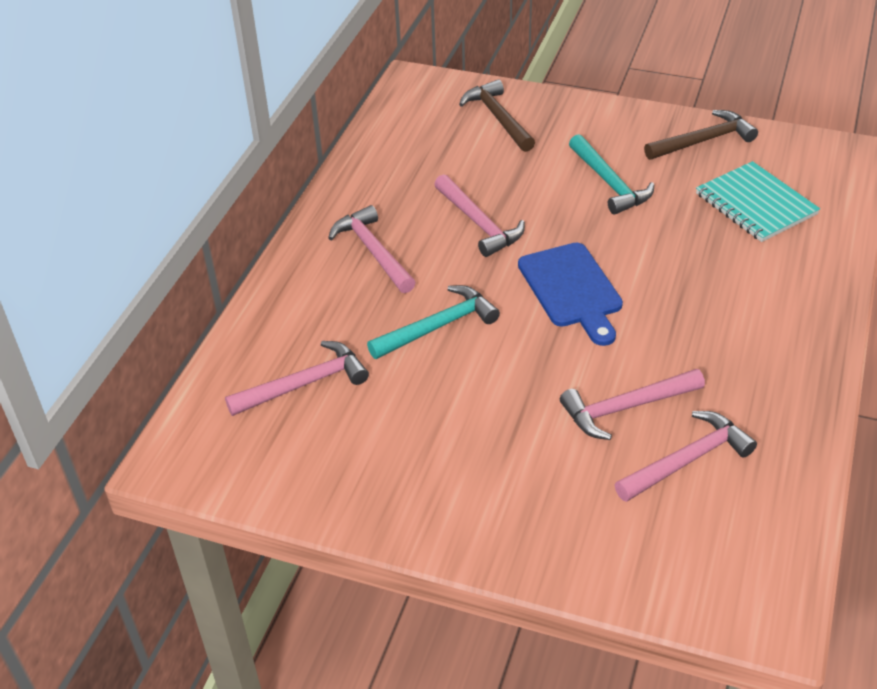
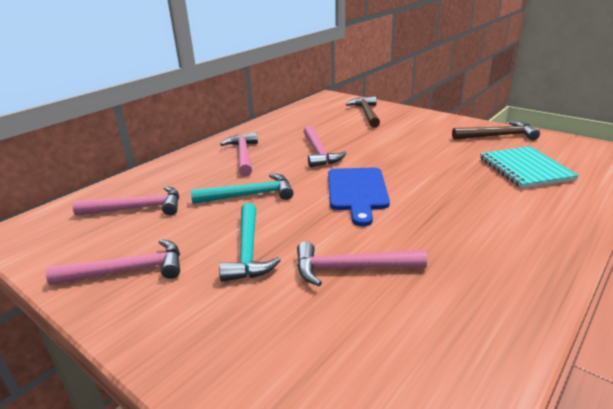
camera: 20 degrees right, 15 degrees down
turquoise hammer [569,134,654,215] -> turquoise hammer moved to [219,203,281,281]
pink hammer [615,411,757,502] -> pink hammer moved to [46,239,180,285]

